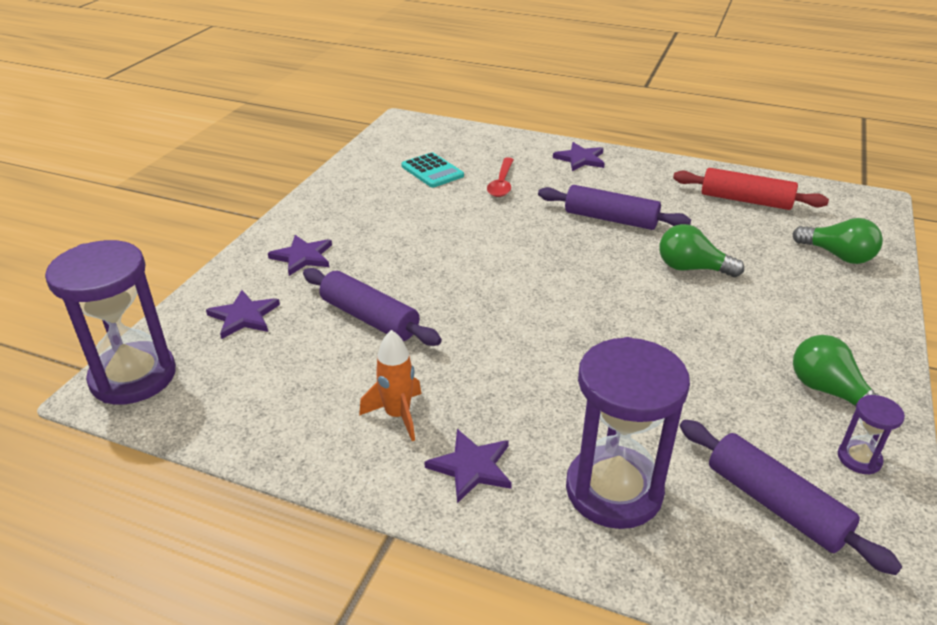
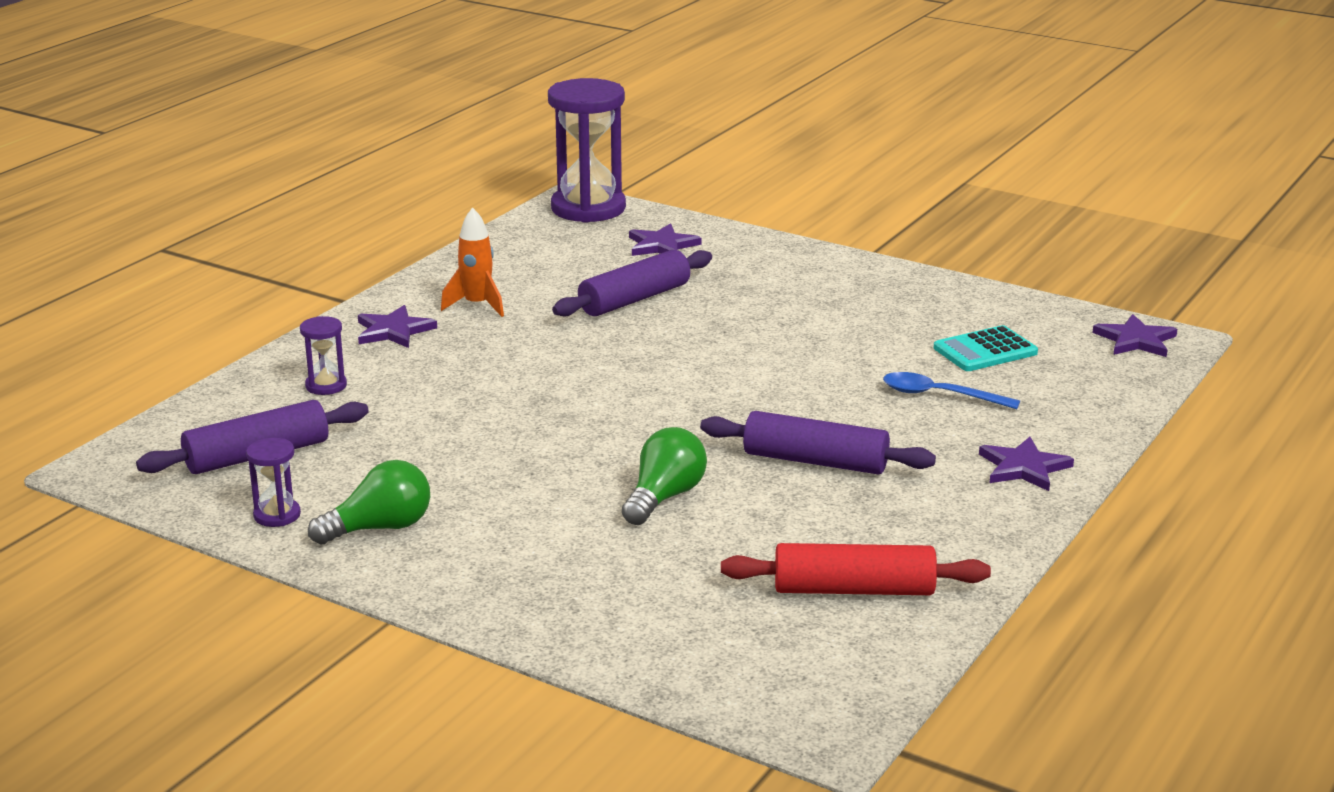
camera: 100 degrees right, 10 degrees down
purple star [268,235,332,276] -> purple star moved to [1092,314,1177,357]
red spoon [487,157,514,197] -> blue spoon [883,372,1020,409]
purple rolling pin [538,185,691,230] -> purple rolling pin turned 75 degrees clockwise [700,411,936,474]
purple hourglass [566,337,690,529] -> purple hourglass [300,316,347,395], size x0.45
red rolling pin [673,168,829,210] -> red rolling pin turned 60 degrees clockwise [721,543,991,595]
green light bulb [792,218,883,264] -> none

